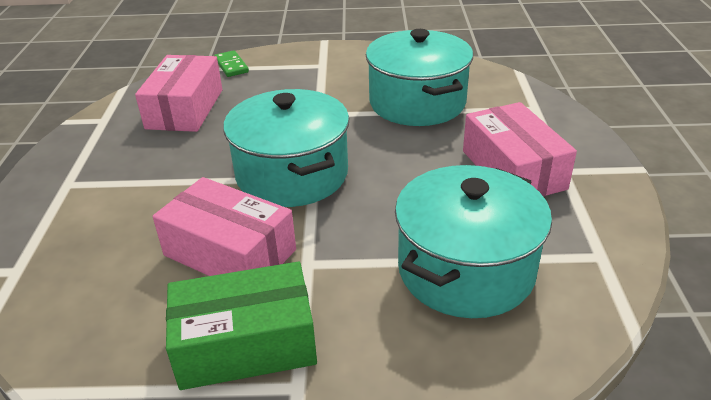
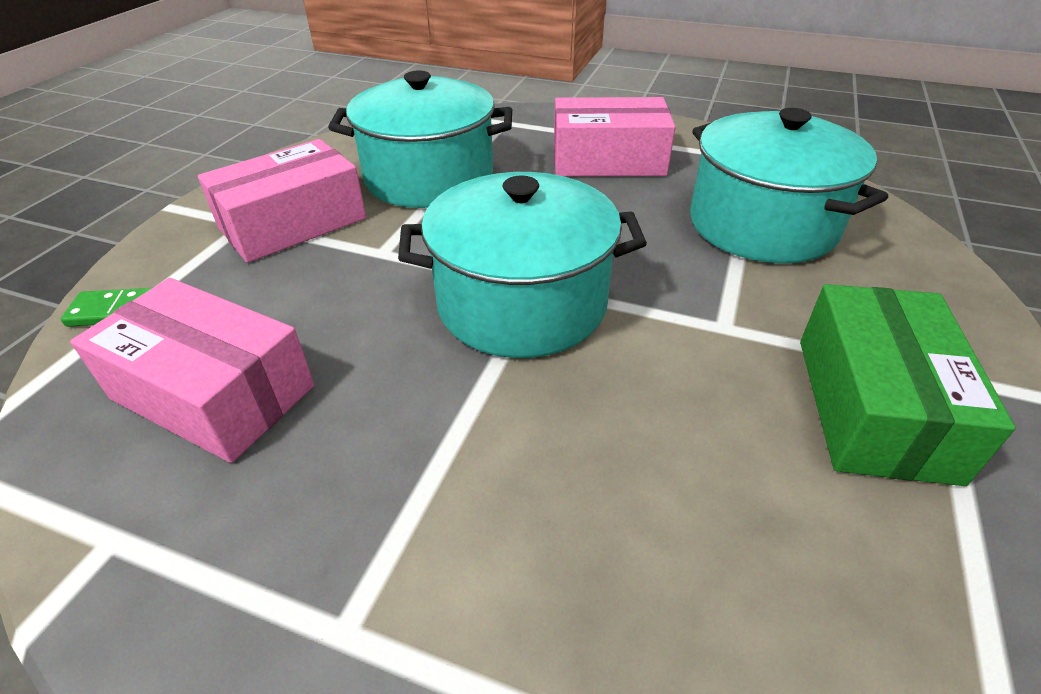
camera: 70 degrees left, 5 degrees up
pink box [153,177,296,276] -> pink box moved to [198,139,366,263]

